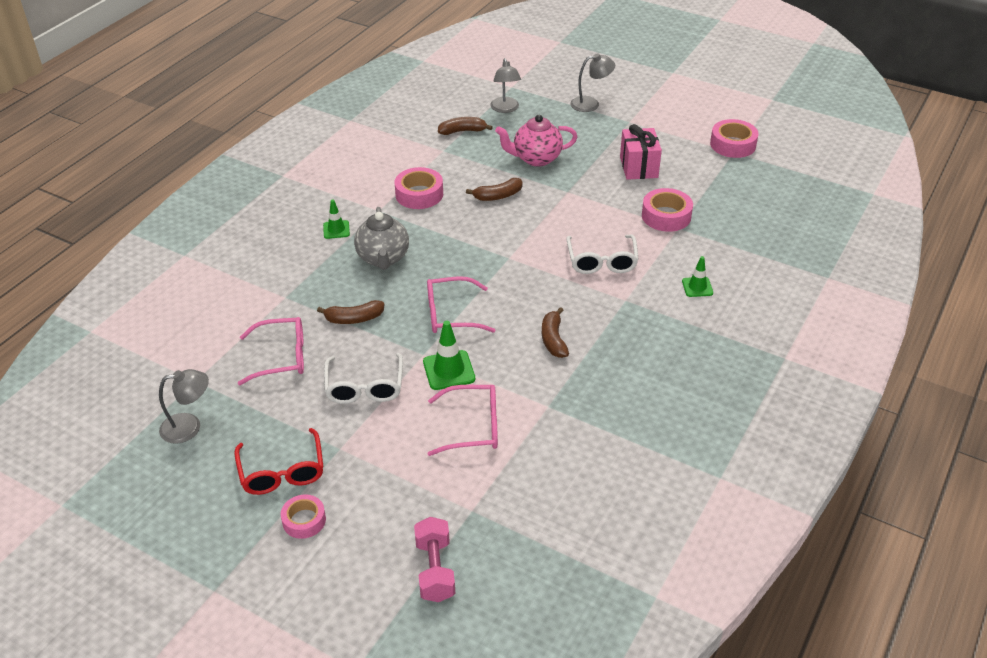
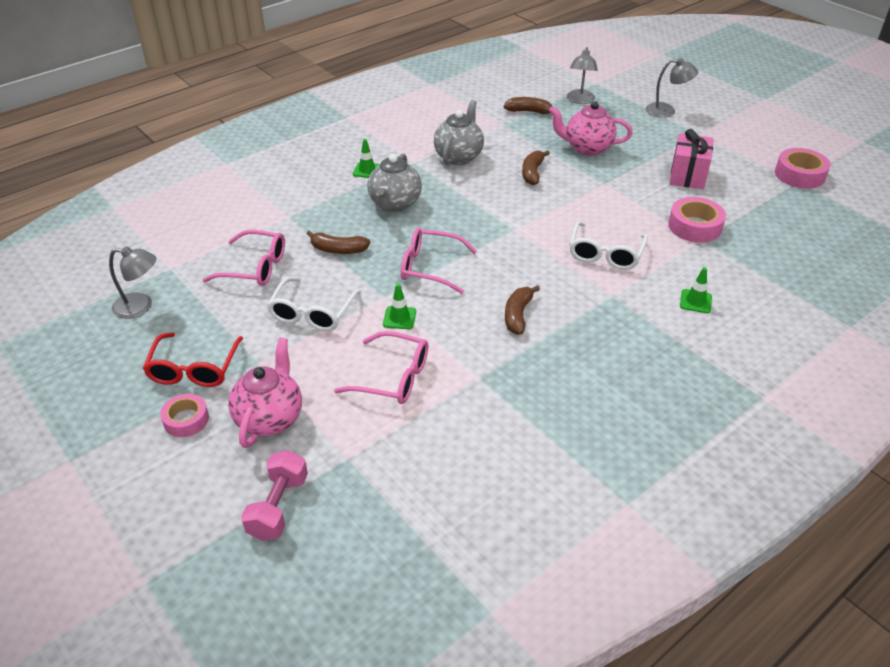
camera: 20 degrees right, 0 degrees up
pink tape [394,167,443,209] -> grey teapot [434,100,484,165]
green traffic cone [423,321,475,390] -> green traffic cone [383,284,416,329], size x0.64
brown banana [466,178,522,201] -> brown banana turned 105 degrees clockwise [522,150,550,185]
none -> pink teapot [228,338,302,448]

